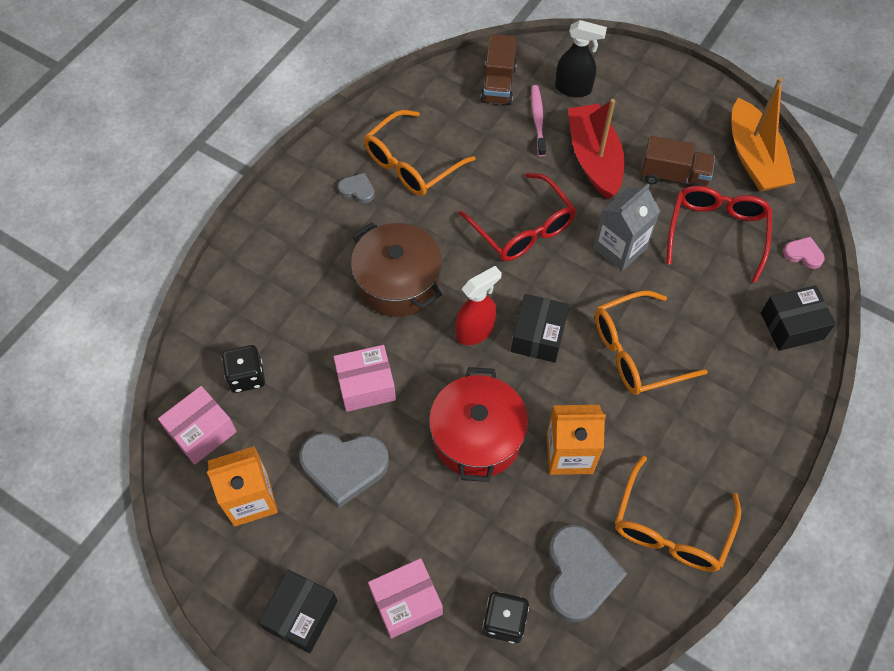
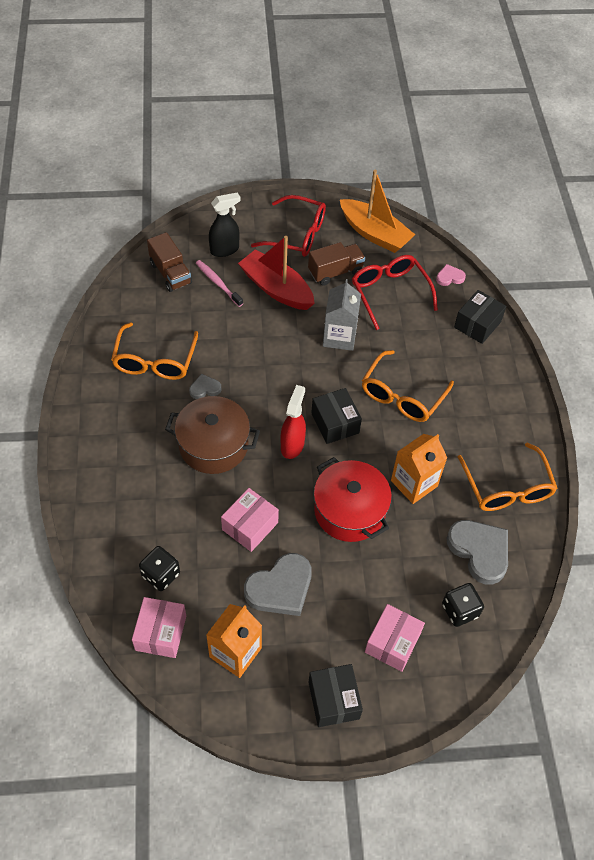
camera: 40 degrees left, 5 degrees down
grey heart [338,173,375,203] -> grey heart moved to [189,374,221,399]
red glasses [459,173,576,261] -> red glasses moved to [251,195,326,257]

